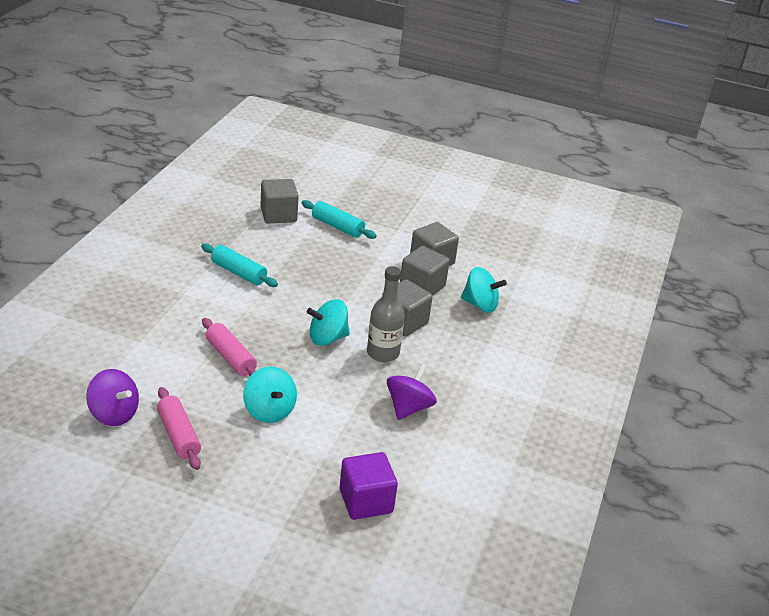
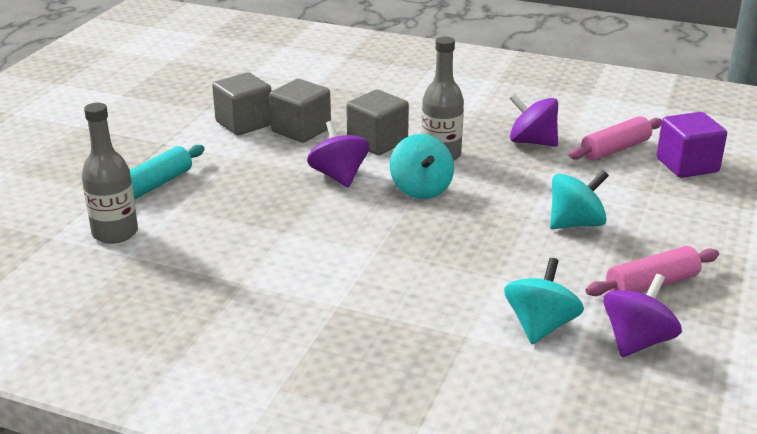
camera: 85 degrees left, 5 degrees down
turquoise rolling pin [201,243,278,287] -> none
pink rolling pin [202,318,257,376] -> pink rolling pin moved to [569,116,662,161]
grey cube [261,179,299,223] -> grey bottle [82,103,138,244]
turquoise spinning top [461,267,507,313] -> turquoise spinning top moved to [504,258,584,344]
none -> purple spinning top [307,121,370,188]

